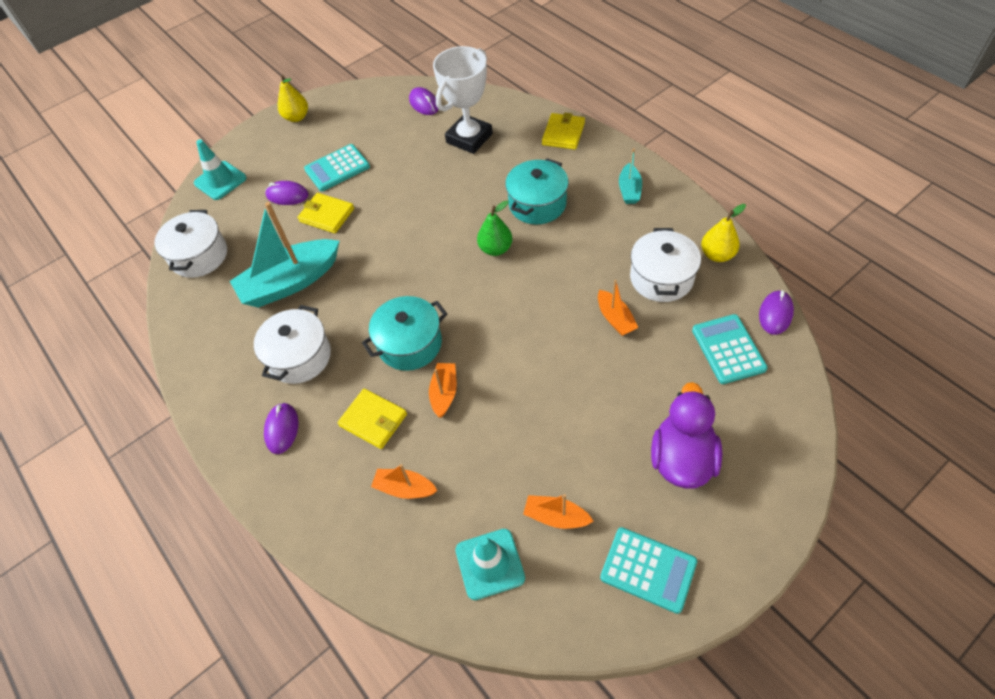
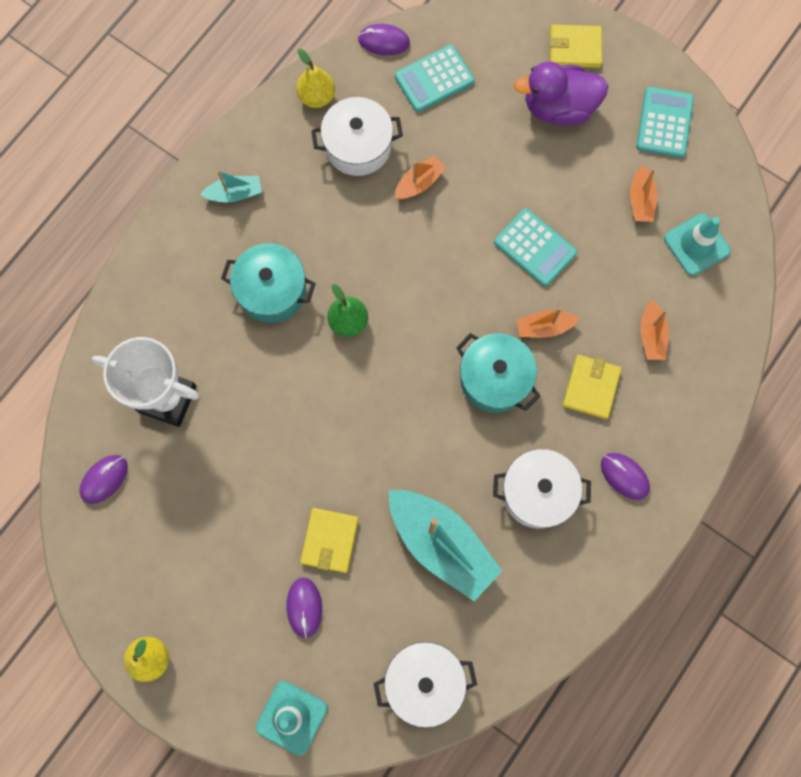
camera: 110 degrees left, 20 degrees up
purple mouse [264,402,299,454] -> purple mouse turned 60 degrees clockwise [601,453,650,500]
turquoise calculator [304,144,370,191] -> turquoise calculator moved to [494,208,577,287]
yellow wallet [542,113,585,150] -> yellow wallet moved to [550,25,602,68]

